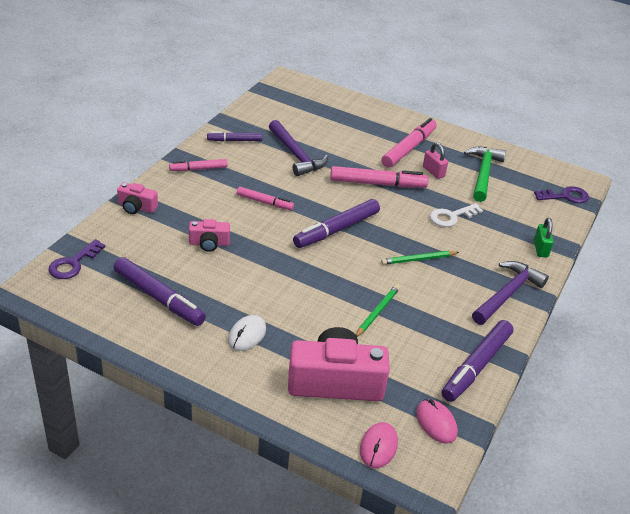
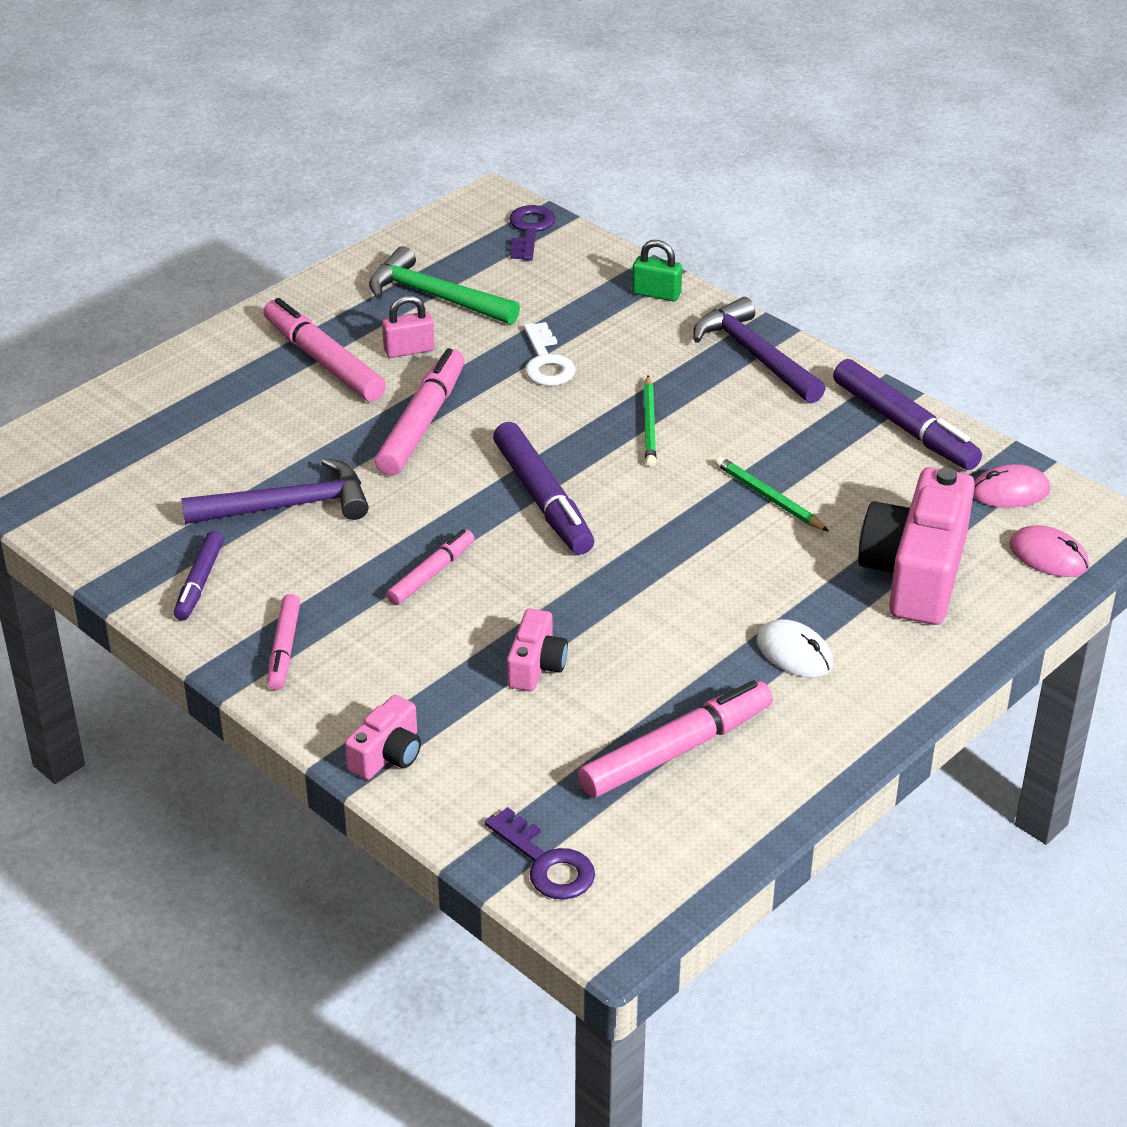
camera: 70 degrees left, 0 degrees up
purple marker [114,257,206,326] -> pink marker [578,680,773,798]

